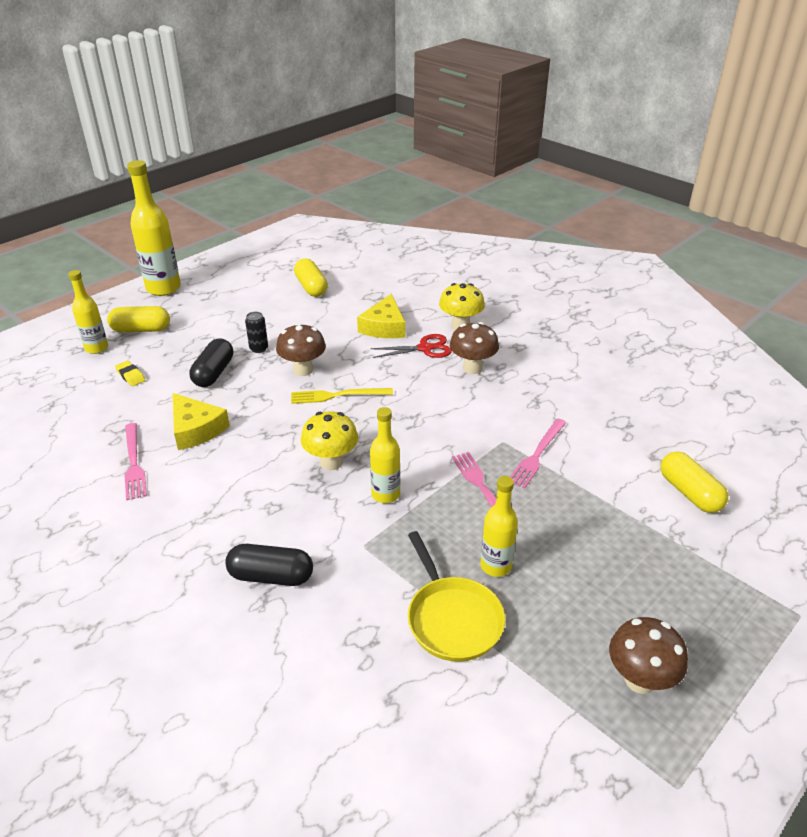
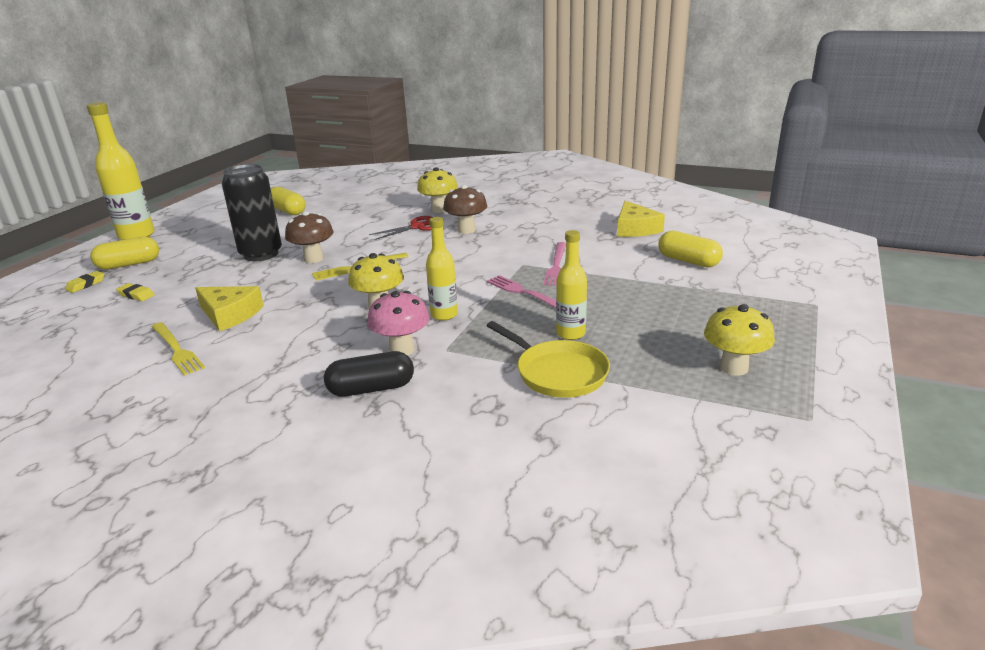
camera: 20 degrees left, 10 degrees down
yellow bottle [68,270,108,354] -> yellow eraser [65,271,104,293]
pink fork [125,423,147,500] -> yellow fork [152,322,205,376]
black capsule [189,338,233,387] -> none
black can [245,312,268,353] -> black can [222,164,282,261], size x2.31
yellow cheese [357,294,405,338] -> yellow cheese moved to [617,201,665,237]
brown mushroom [609,617,688,694] -> yellow mushroom [704,304,775,376]
none -> pink mushroom [367,291,430,355]

